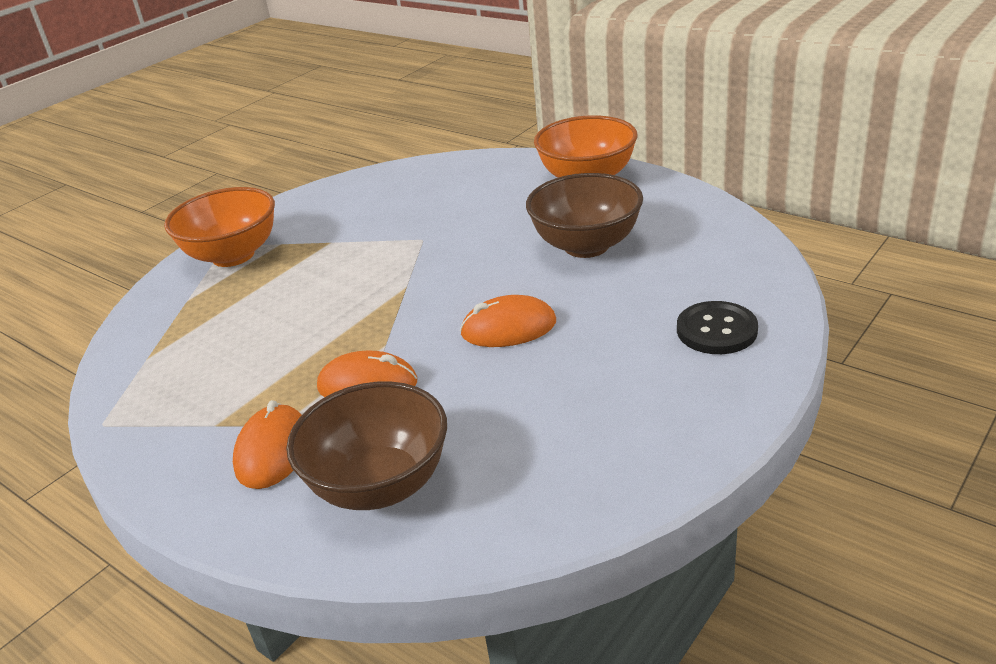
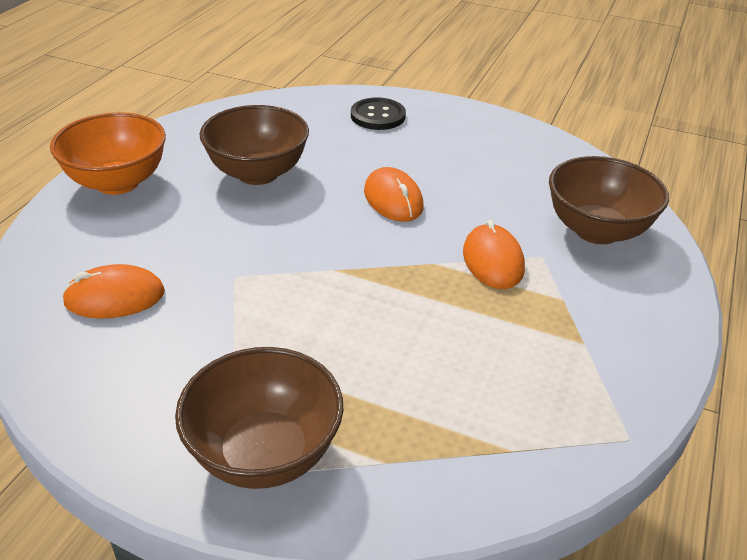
camera: 110 degrees left, 5 degrees up
orange bowl [164,187,275,267] -> brown bowl [175,347,344,489]
orange mouse [233,400,301,489] -> orange mouse moved to [62,264,165,319]

